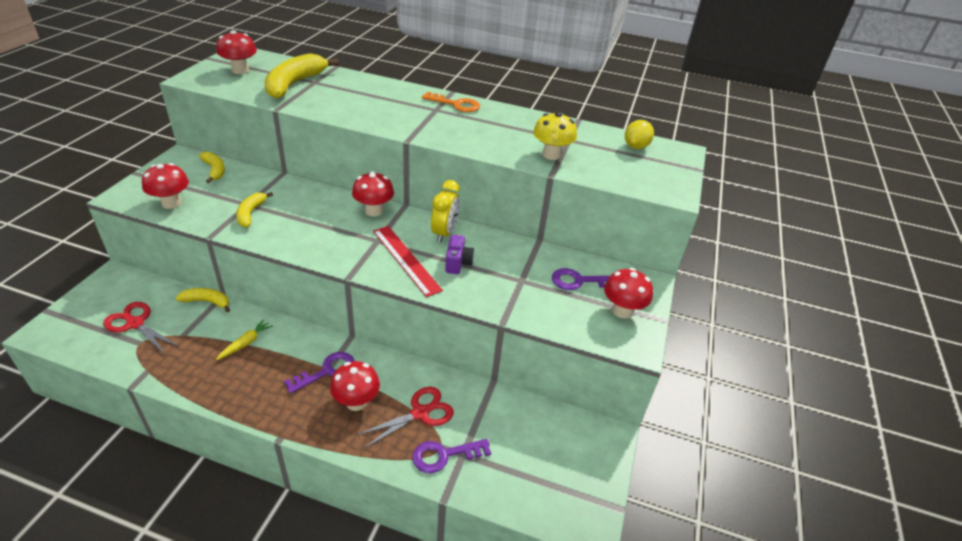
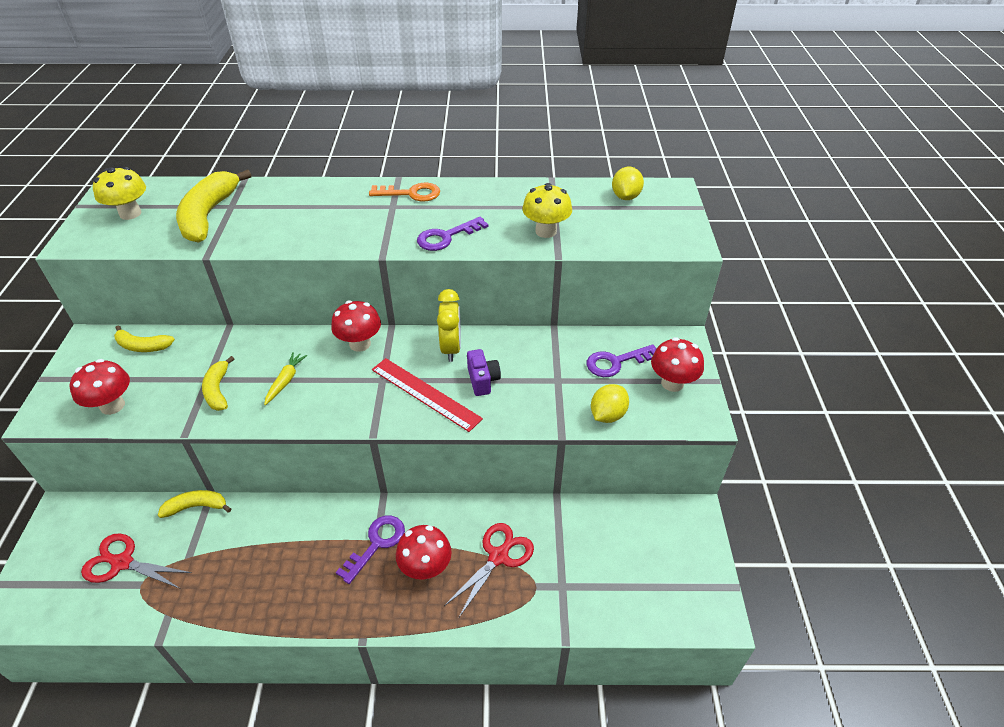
camera: 15 degrees left, 5 degrees up
yellow banana [199,152,225,183] -> yellow banana turned 150 degrees clockwise [114,325,175,352]
yellow carrot [216,319,273,360] -> yellow carrot moved to [264,352,307,405]
red mushroom [217,30,257,74] -> yellow mushroom [93,167,146,220]
purple key [412,439,491,473] -> purple key moved to [417,217,489,251]
none -> yellow lemon [591,384,629,423]

